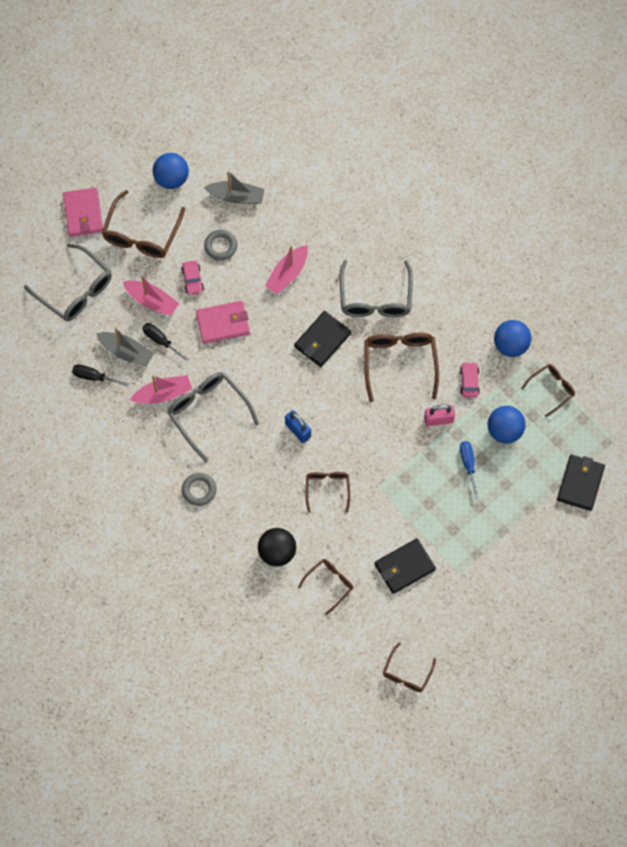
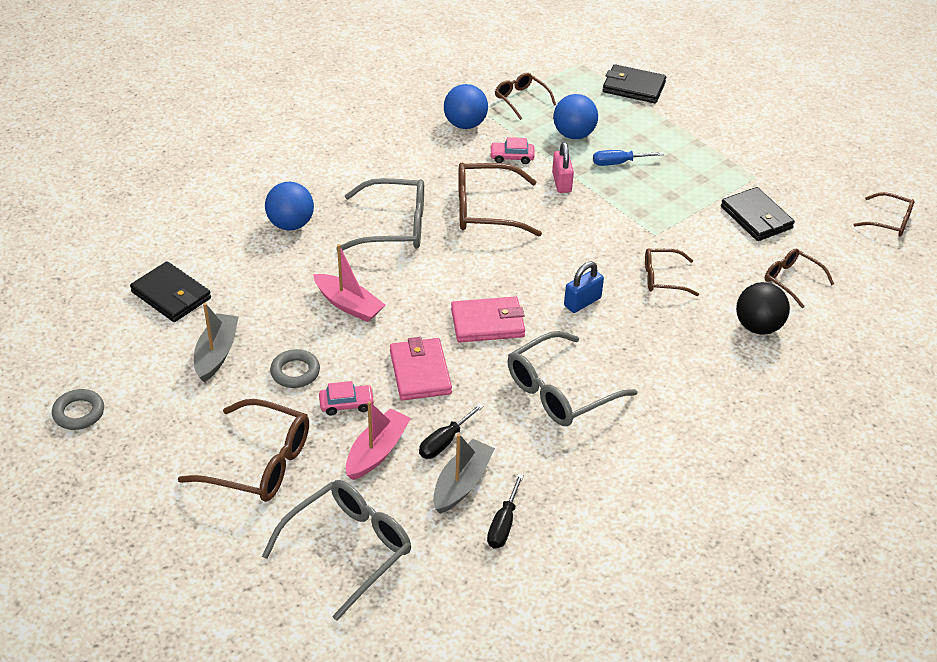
camera: 90 degrees left, 25 degrees down
pink wallet [63,188,103,237] -> pink wallet moved to [451,297,525,343]
pink boat [130,375,192,404] -> none
blue ball [153,153,189,189] -> blue ball moved to [265,182,314,231]
grey ring [182,473,217,506] -> grey ring moved to [52,389,104,430]
black wallet [294,311,351,367] -> black wallet moved to [130,261,211,322]

